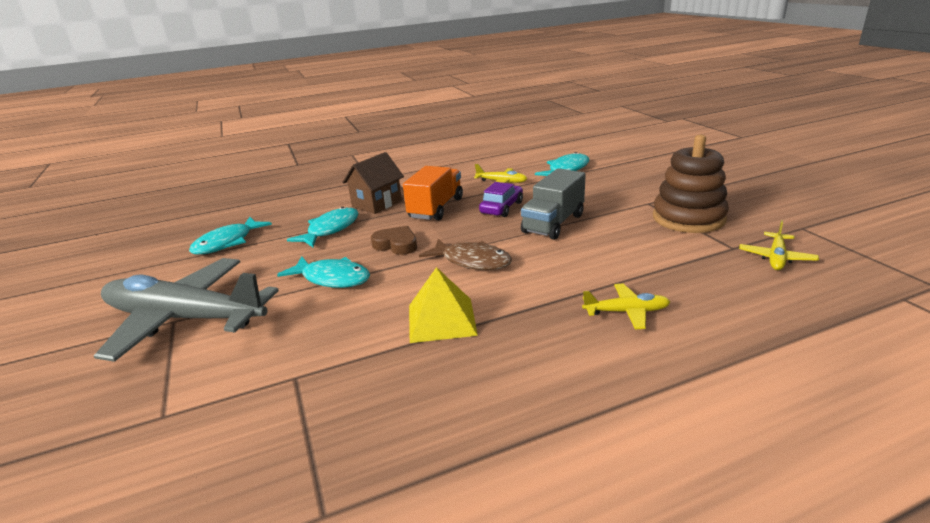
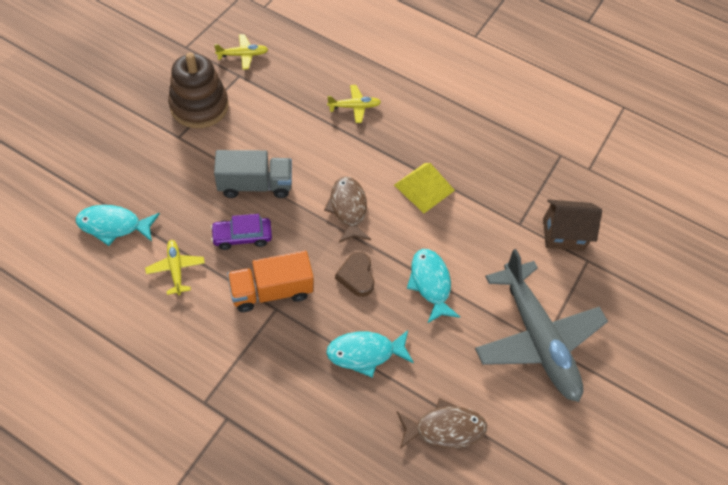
camera: 135 degrees left, 30 degrees up
turquoise fish [189,217,272,255] -> brown fish [397,398,487,449]
brown house [342,152,404,214] -> brown house moved to [543,199,602,251]
yellow plane [582,284,671,329] -> yellow plane turned 120 degrees clockwise [327,85,381,123]

